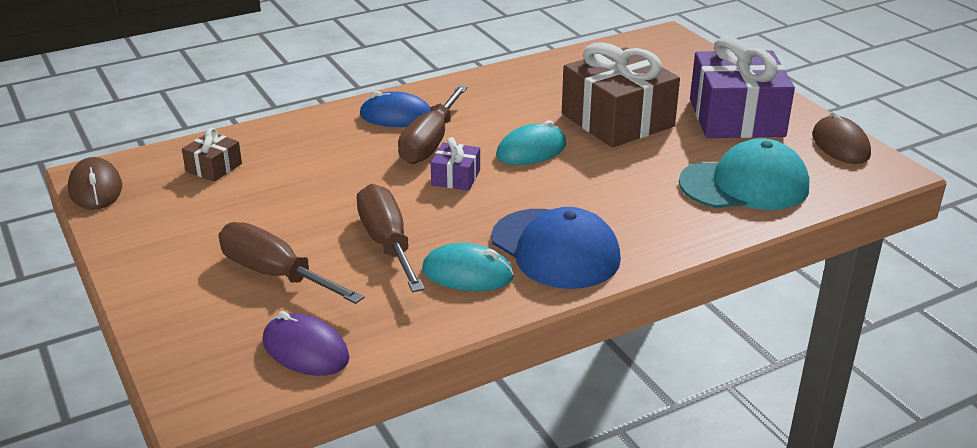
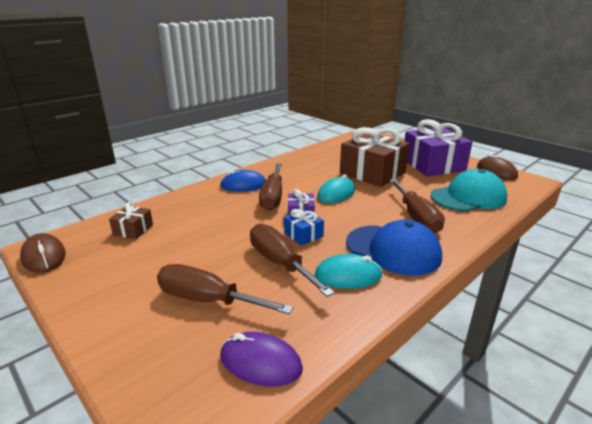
camera: 15 degrees left, 5 degrees down
none -> blue gift [284,209,324,246]
none -> brown screwdriver [389,179,445,233]

